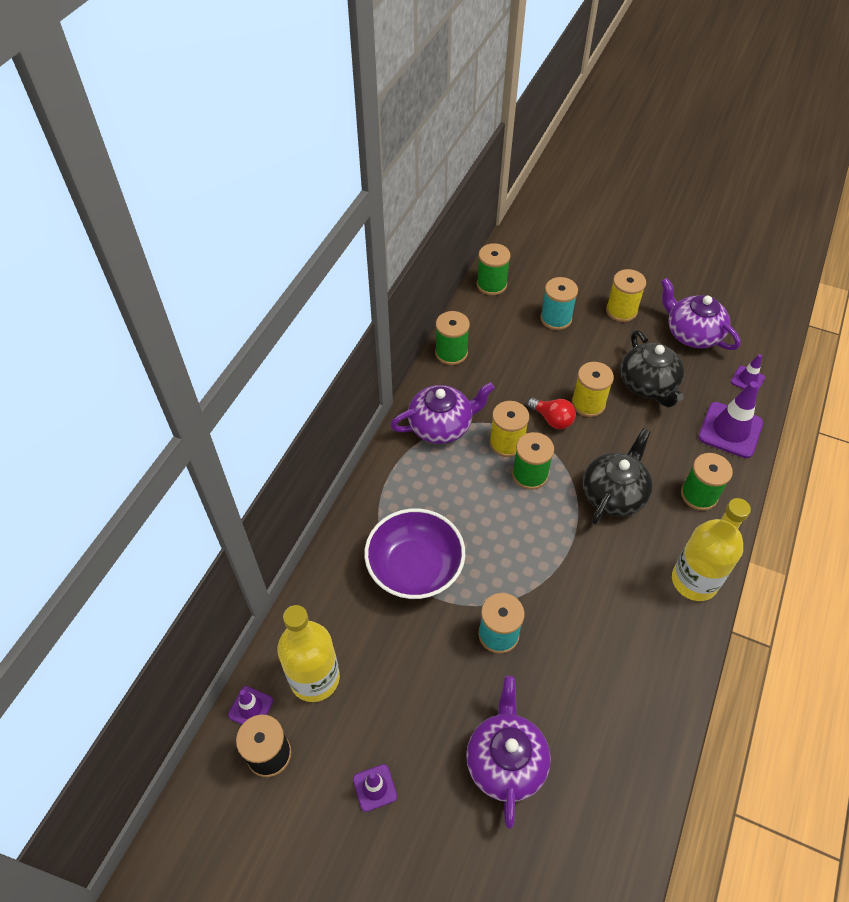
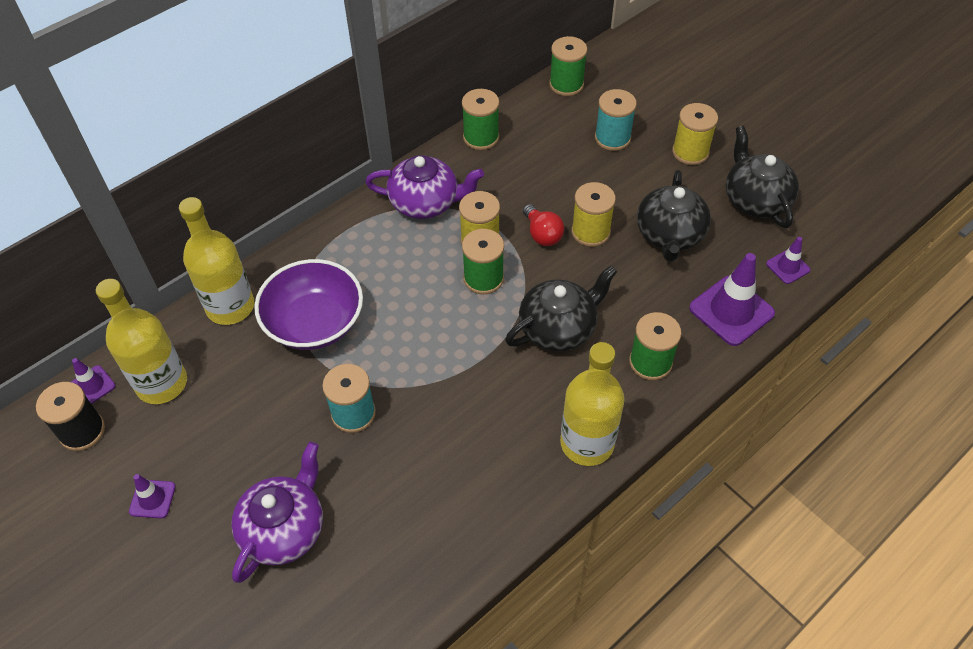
camera: 25 degrees right, 0 degrees up
purple teapot [661,278,741,350] -> black teapot [726,126,799,228]
none -> yellow bottle [179,197,254,325]

